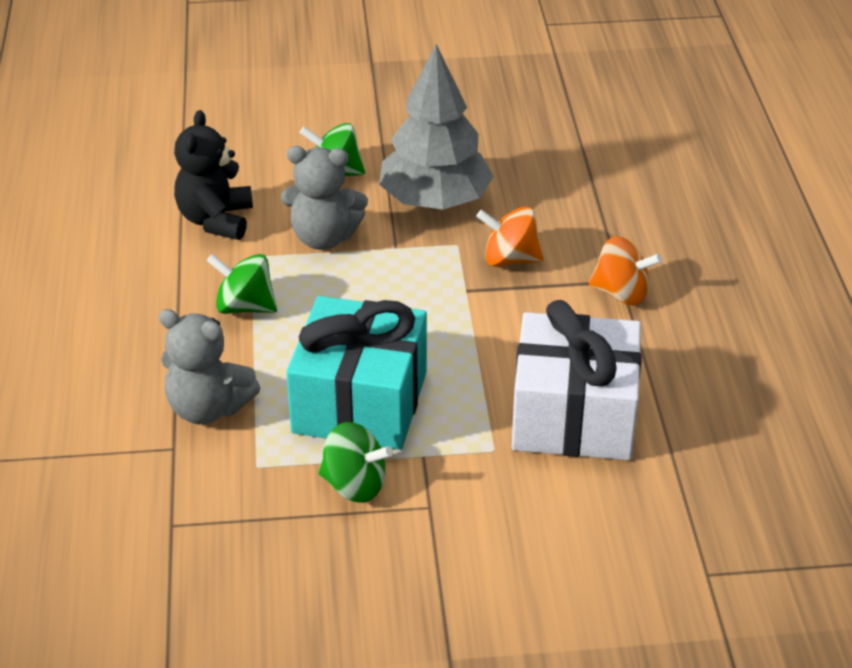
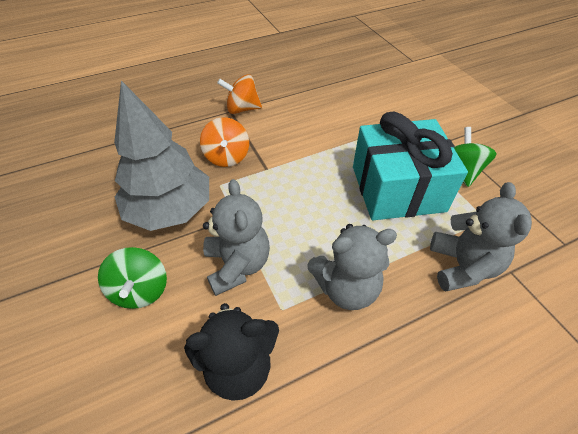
camera: 110 degrees left, 10 degrees up
green spinning top [207,254,277,314] -> grey teddy bear [307,224,397,310]
white gift [512,300,642,460] -> none
orange spinning top [589,236,662,306] -> orange spinning top turned 90 degrees counterclockwise [217,74,262,114]

